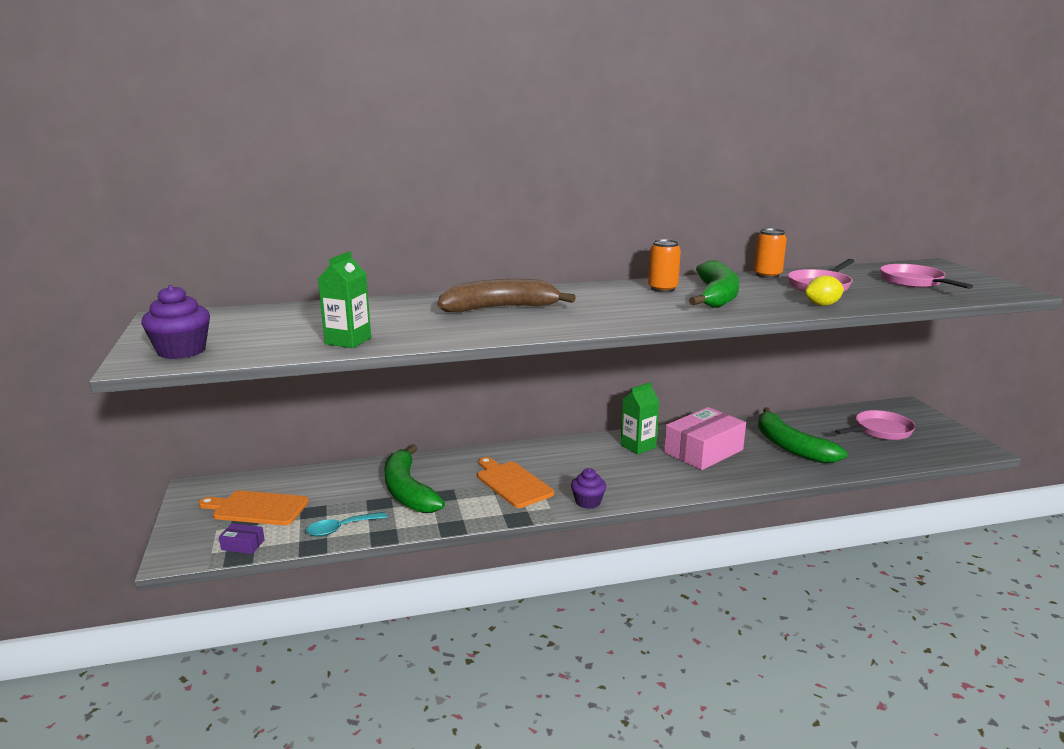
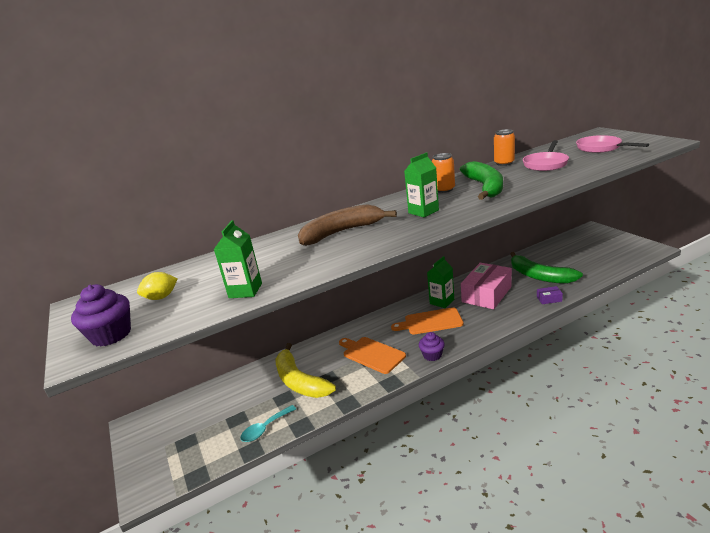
camera: 10 degrees left, 5 degrees up
orange cutting board [198,491,309,525] -> orange cutting board moved to [391,307,464,335]
purple box [219,523,265,554] -> purple box moved to [537,286,563,304]
green banana [384,444,445,513] -> yellow banana [275,343,336,398]
yellow lemon [805,275,844,306] -> yellow lemon moved to [137,272,177,300]
pink pan [835,410,915,440] -> none
none -> green carton [404,152,439,217]

